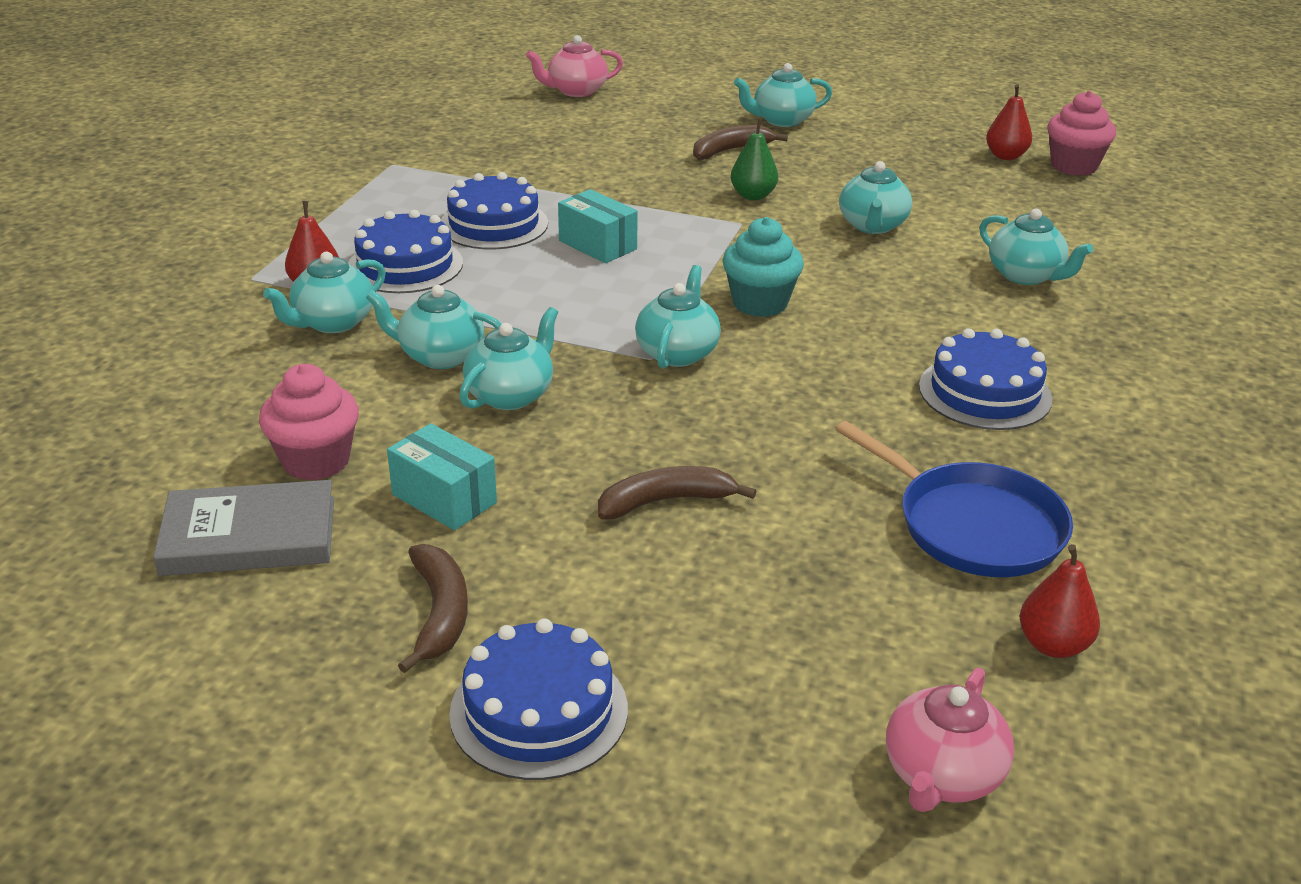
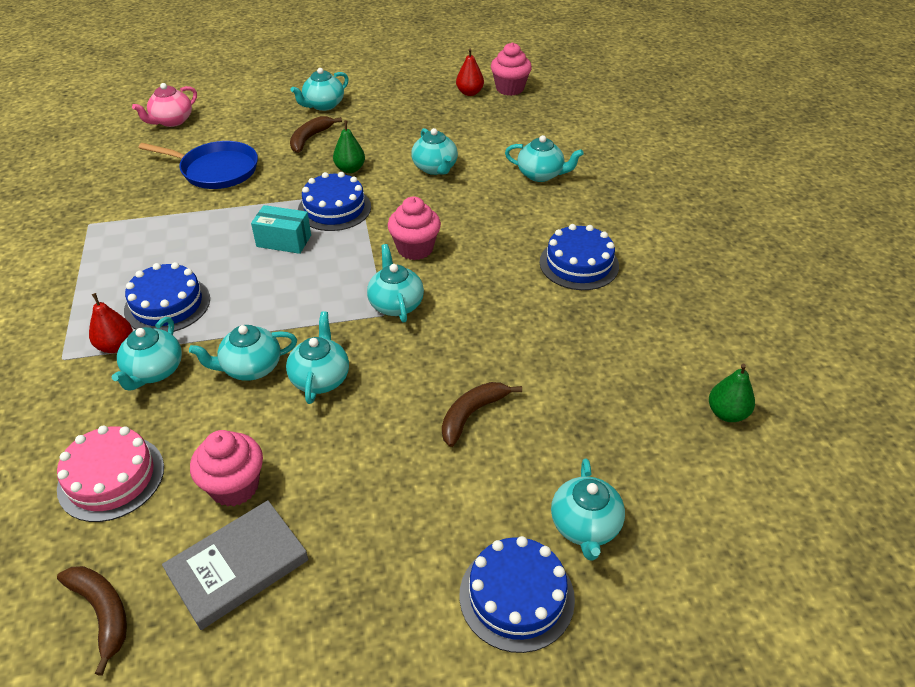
camera: 30 degrees left, 10 degrees up
turquoise box [387,423,497,530] -> none
brown banana [398,544,468,673] -> brown banana moved to [57,566,127,676]
blue cake [441,172,548,249] -> blue cake moved to [298,172,371,231]
turquoise cupcake [723,217,804,317] -> pink cupcake [388,197,441,260]
blue pan [836,421,1073,577] -> blue pan moved to [138,141,258,189]
pink teapot [886,668,1014,812] -> none
red pear [1019,544,1100,658] -> green pear [709,364,755,422]
none -> pink cake [57,425,164,522]
none -> turquoise teapot [551,458,625,561]

